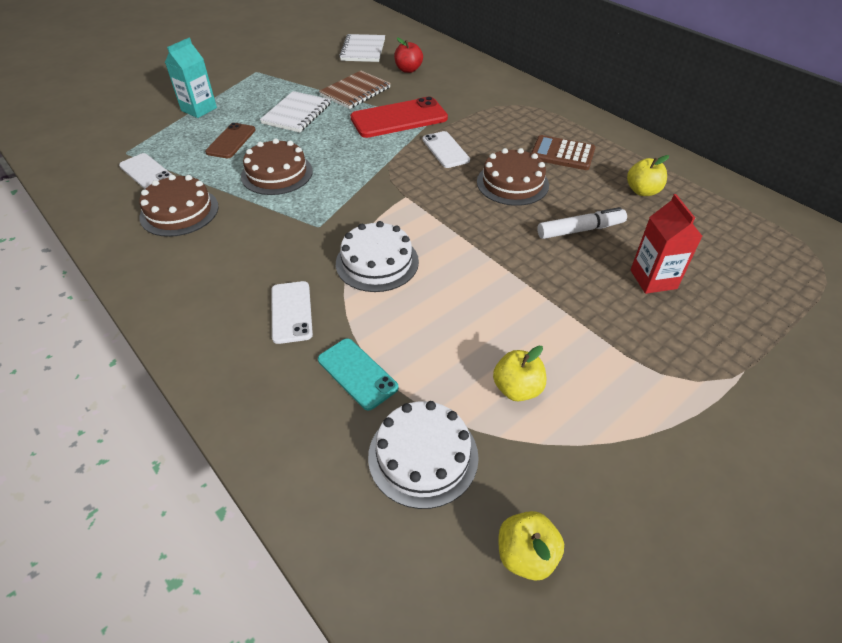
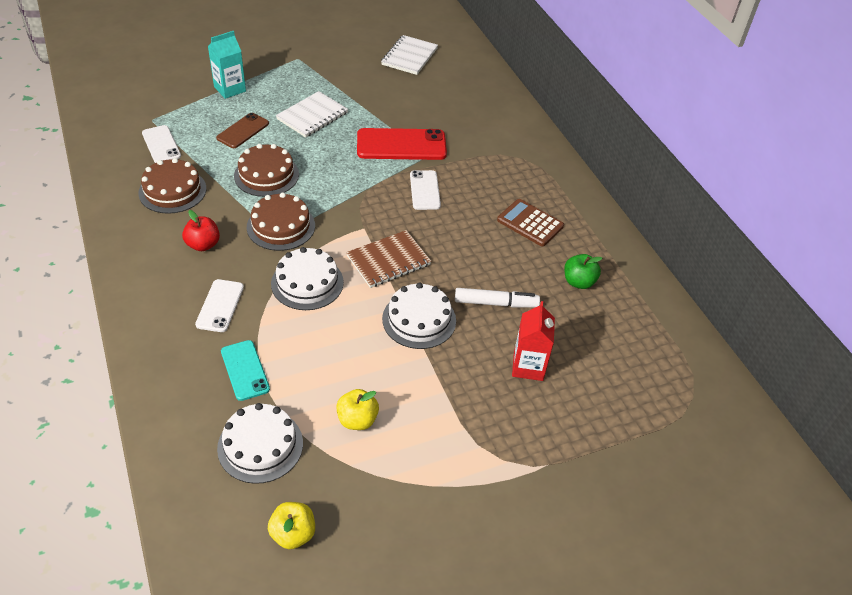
camera: 15 degrees right, 0 degrees up
brown notebook [319,71,391,109] -> brown notebook moved to [346,230,431,288]
red apple [394,38,423,73] -> red apple moved to [182,210,220,251]
brown cake [477,148,549,206] -> brown cake moved to [247,192,315,251]
yellow apple [627,155,669,196] -> green apple [564,254,602,289]
none -> white cake [382,282,456,349]

